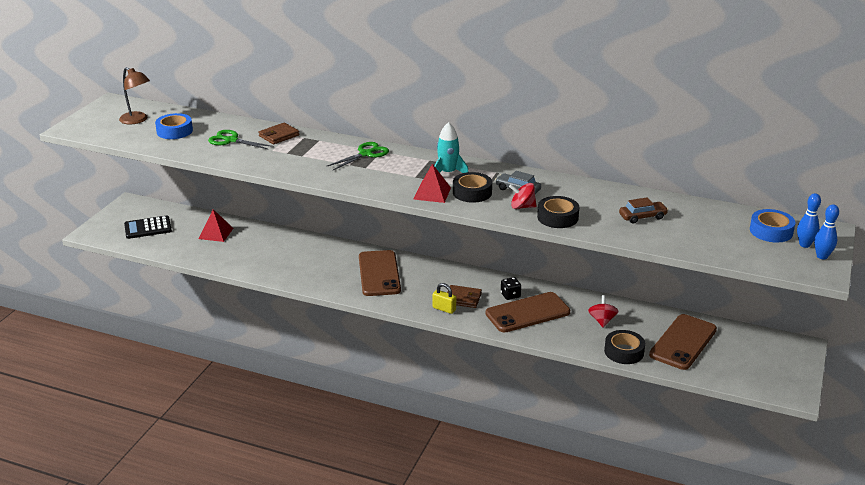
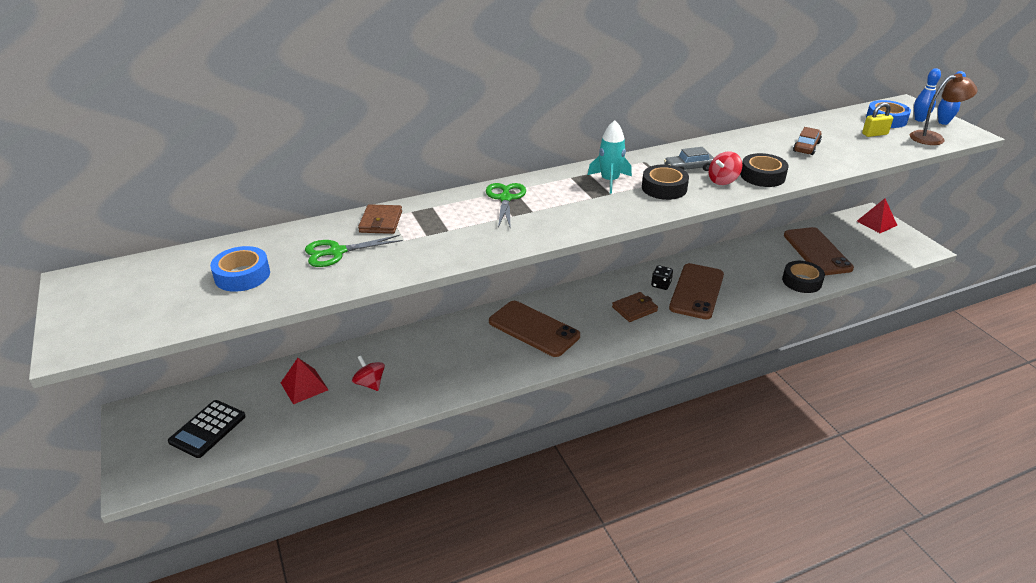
camera: 45 degrees left, 5 degrees up
brown lamp [119,67,150,124] -> brown lamp moved to [910,73,978,145]
red pyramid [413,164,451,203] -> red pyramid moved to [857,198,898,233]
yellow padlock [432,283,456,314] -> yellow padlock moved to [862,103,893,137]
red spinning top [588,295,619,327] -> red spinning top moved to [352,356,385,391]

